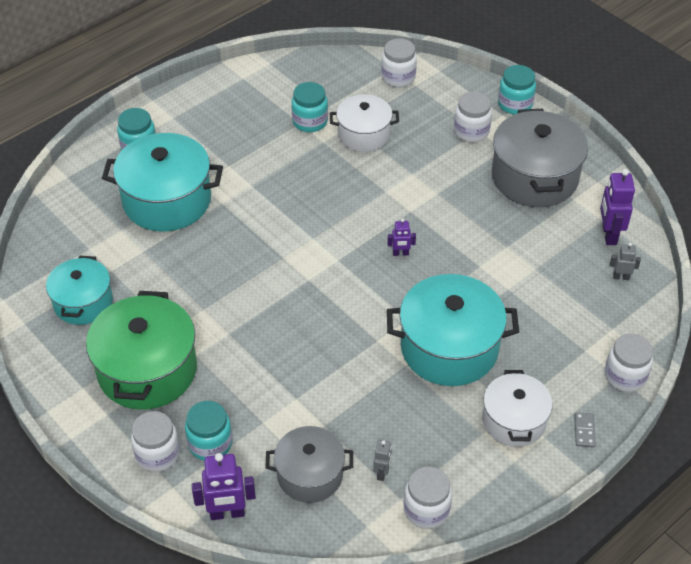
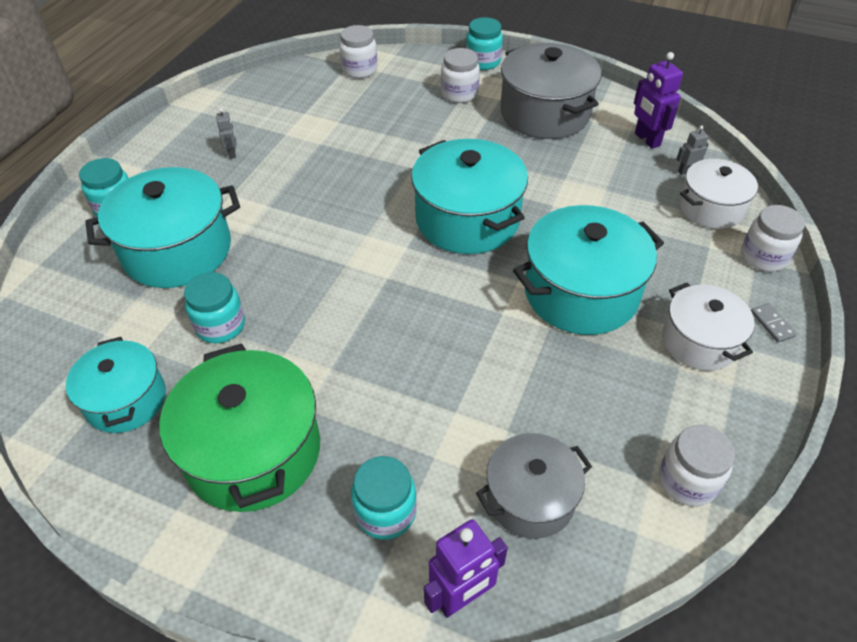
camera: 25 degrees left, 0 degrees up
white jar [131,411,180,472] -> none
turquoise jar [291,82,328,132] -> turquoise jar moved to [184,272,245,343]
white pot [330,95,399,152] -> white pot moved to [679,159,759,229]
grey robot [373,440,392,481] -> grey robot moved to [216,108,237,159]
purple robot [387,218,416,256] -> turquoise pot [411,139,528,254]

